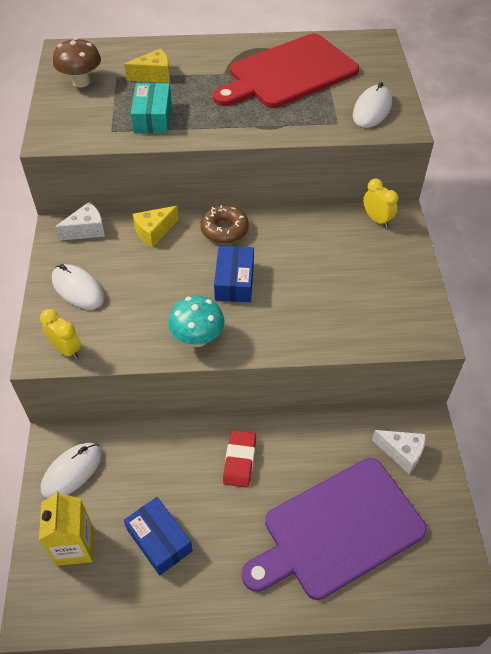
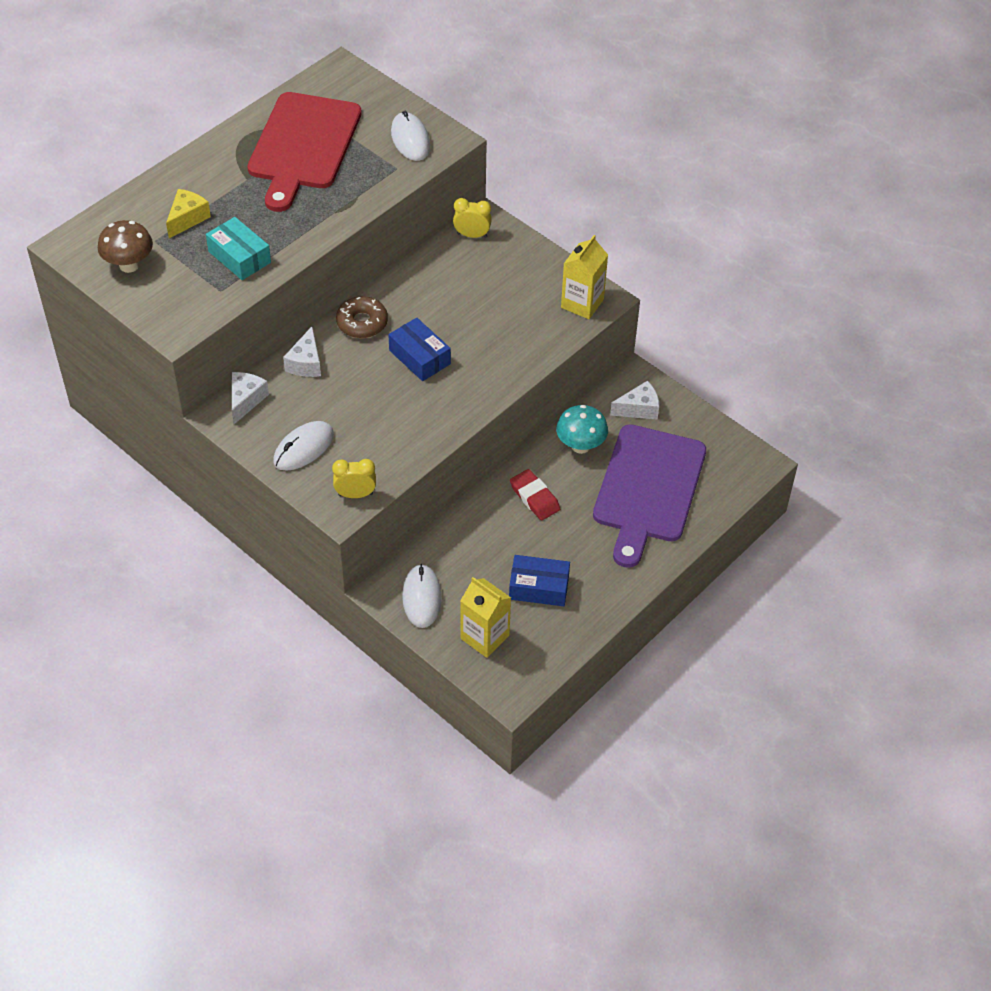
camera: 45 degrees left, 0 degrees up
white mouse [52,264,104,310] -> white mouse turned 45 degrees counterclockwise [273,421,334,471]
yellow cheese [132,206,179,247] -> white cheese [283,326,321,377]
turquoise mushroom [168,296,225,347] -> turquoise mushroom moved to [556,405,608,454]
none -> yellow carton [561,235,608,319]

